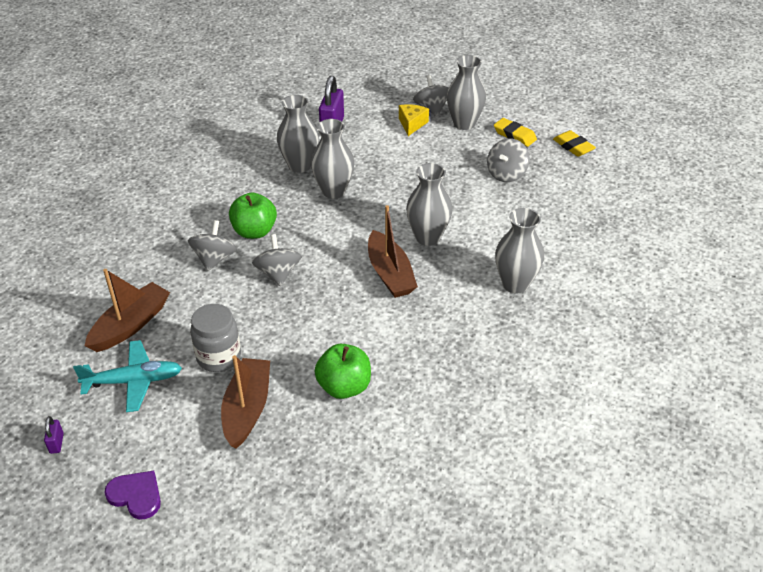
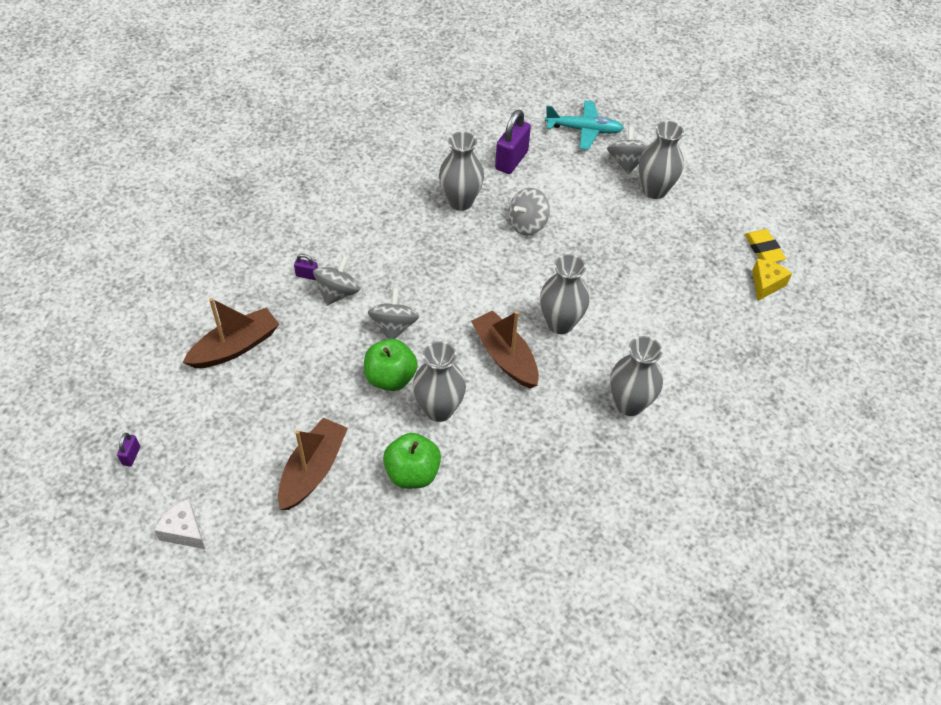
camera: 15 degrees right, 10 degrees up
turquoise plane [73,340,182,412] -> turquoise plane moved to [545,100,624,150]
purple heart [104,470,161,520] -> white cheese [154,499,205,549]
grey jar [190,304,241,372] -> none
green apple [229,192,277,239] -> green apple moved to [364,339,418,391]
grey vase [311,119,354,199] -> grey vase moved to [413,341,466,422]
brown boat [368,205,418,298] -> brown boat turned 150 degrees clockwise [471,310,539,388]
yellow cheese [399,104,429,136] -> yellow cheese moved to [752,259,792,301]
grey spinning top [487,139,530,182] -> grey spinning top moved to [508,188,550,235]
yellow eraser [494,118,537,147] -> none
none -> purple padlock [294,254,318,280]

